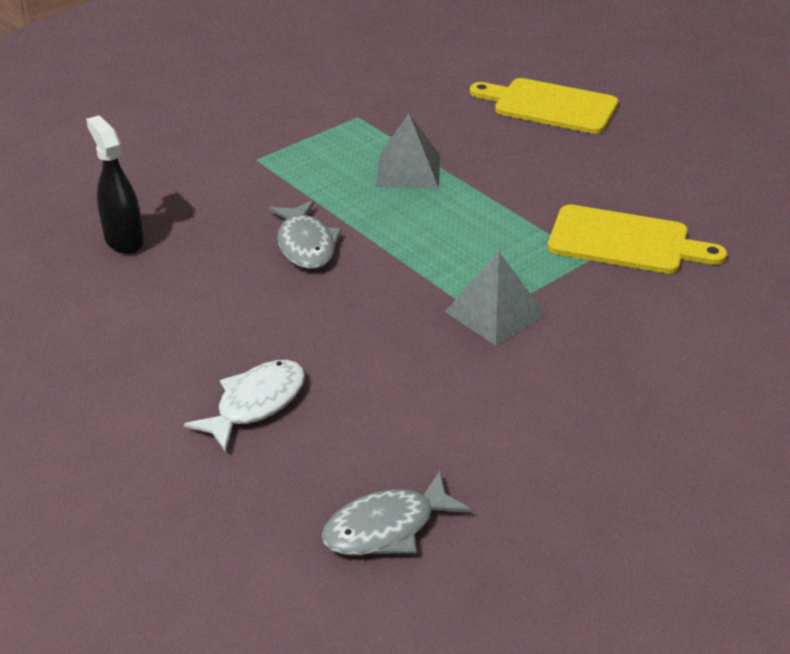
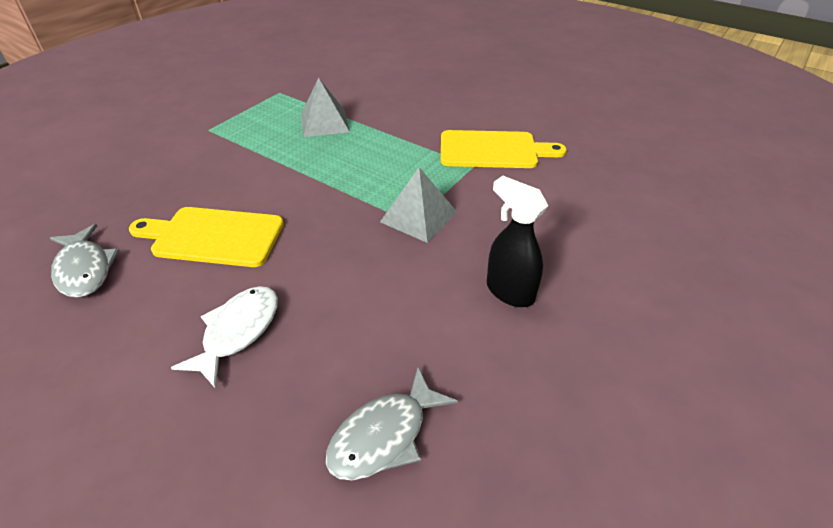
camera: 15 degrees left, 5 degrees up
black spray bottle [86,115,144,254] -> black spray bottle moved to [487,176,548,307]
grey fish [269,200,342,269] -> grey fish moved to [50,224,119,298]
yellow cutting board [470,78,618,134] -> yellow cutting board moved to [129,207,284,267]

